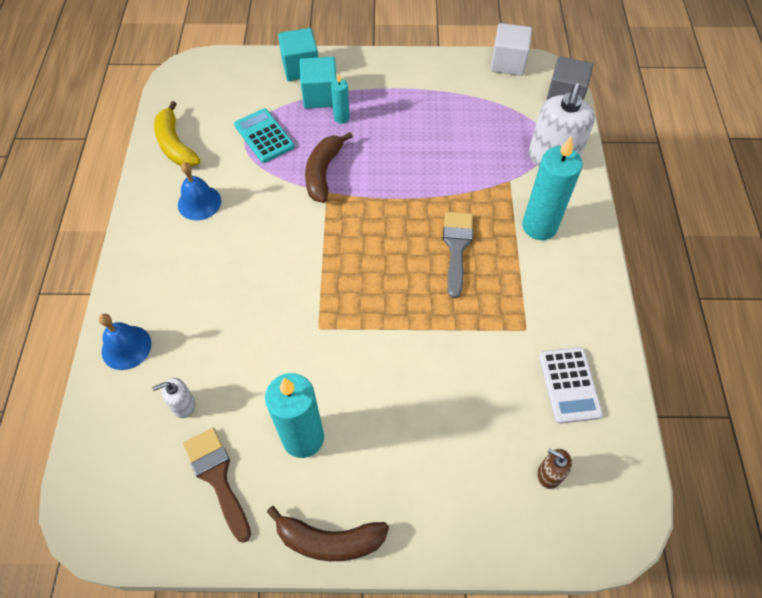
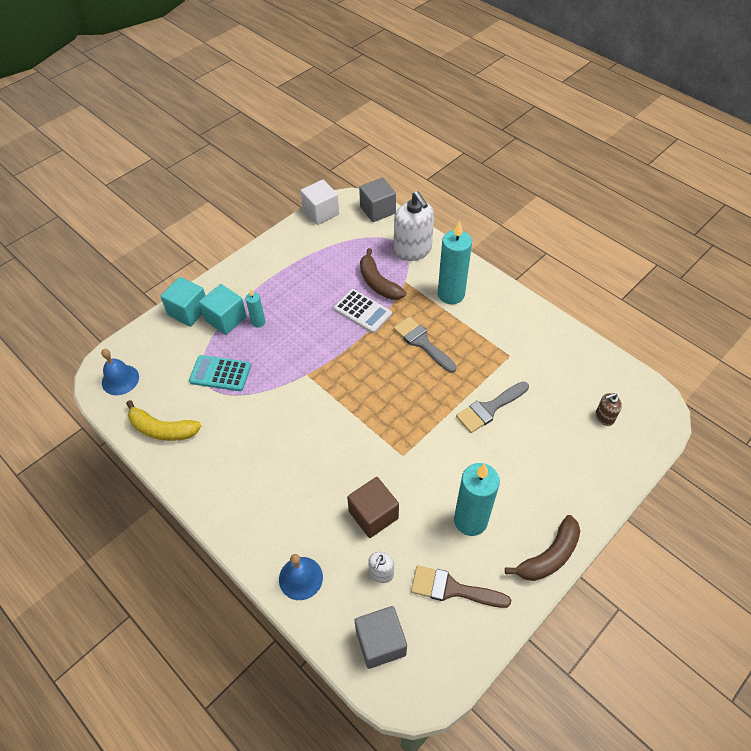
camera: 45 degrees left, 5 degrees down
blue bell [178,162,221,220] -> blue bell moved to [101,349,139,395]
brown banana [305,132,353,203] -> brown banana moved to [360,248,406,300]
white calculator [539,347,603,424] -> white calculator moved to [334,289,392,333]
none -> brown cube [347,477,399,538]
none -> grey cube [355,606,407,669]
none -> grey brush [456,381,529,433]

